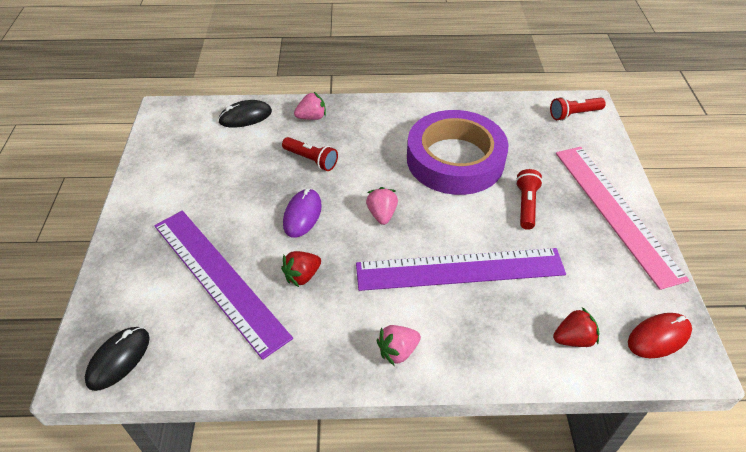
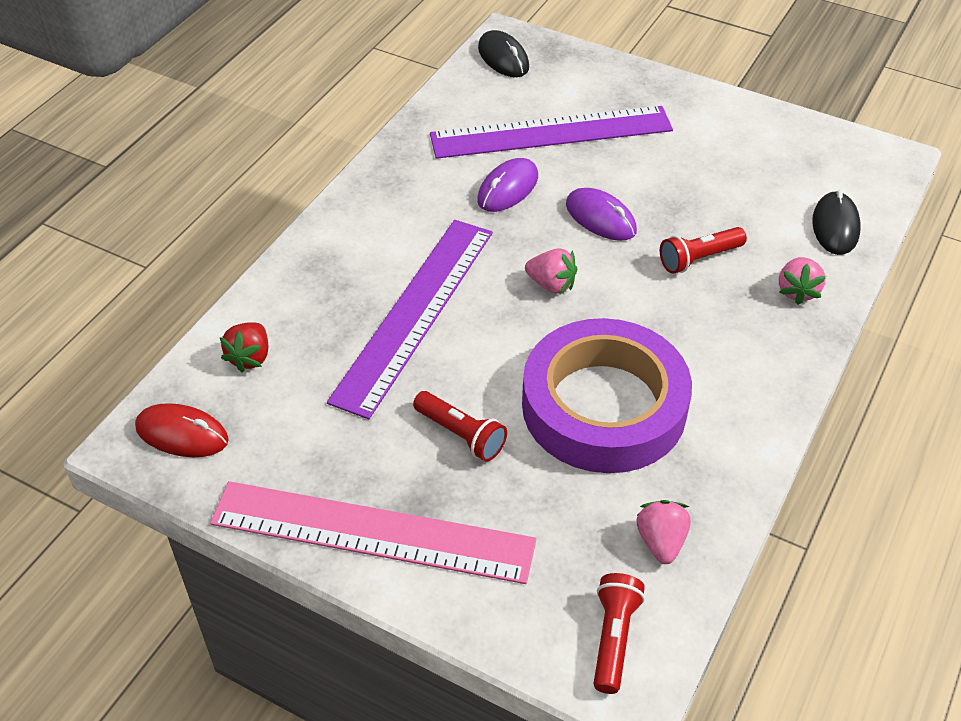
camera: 120 degrees right, 0 degrees up
red strawberry [281,251,321,287] -> purple mouse [477,158,538,212]
pink strawberry [377,325,421,366] -> pink strawberry moved to [636,500,691,564]
red mouse [628,313,692,358] -> red mouse turned 75 degrees counterclockwise [135,403,229,457]

